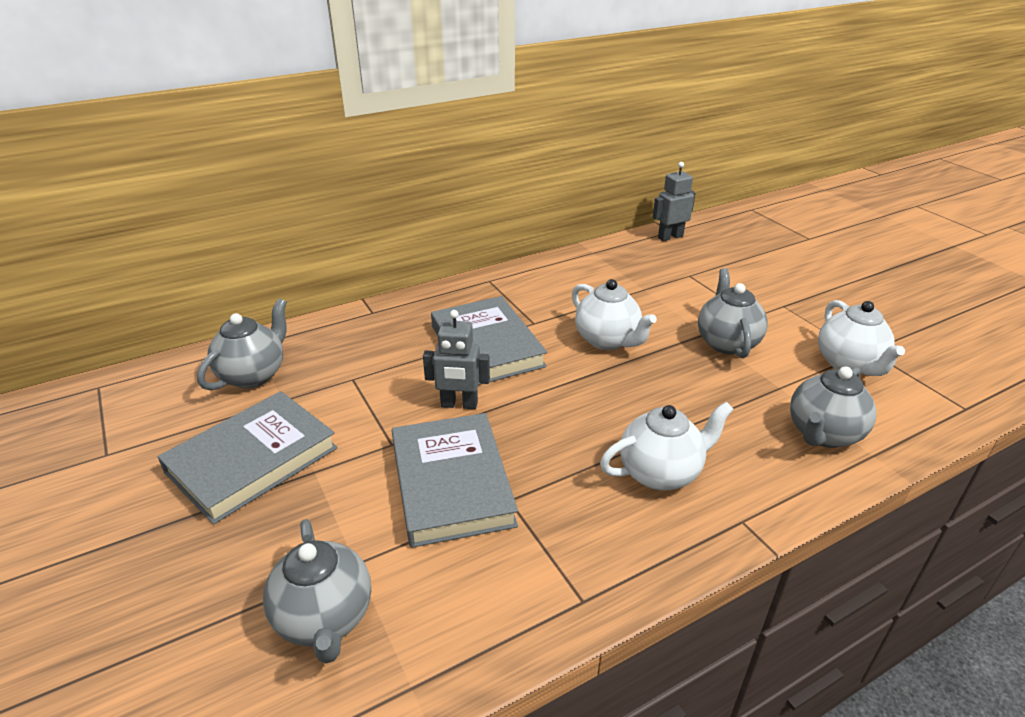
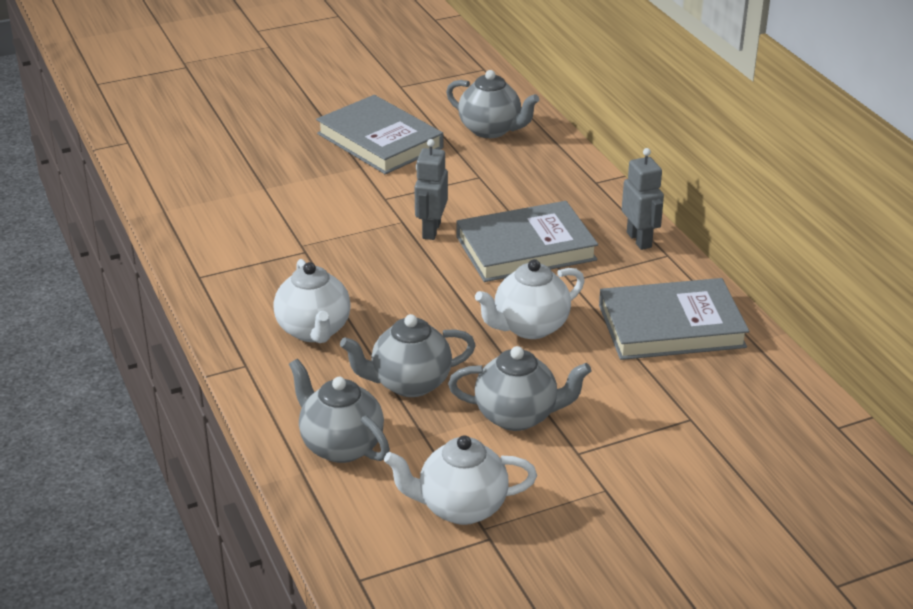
camera: 95 degrees right, 0 degrees up
grey teapot [263,519,371,664] -> grey teapot moved to [340,314,476,397]
grey book [392,413,518,548] -> grey book moved to [599,278,749,360]
grey robot [653,162,696,241] -> grey robot moved to [622,148,664,250]

